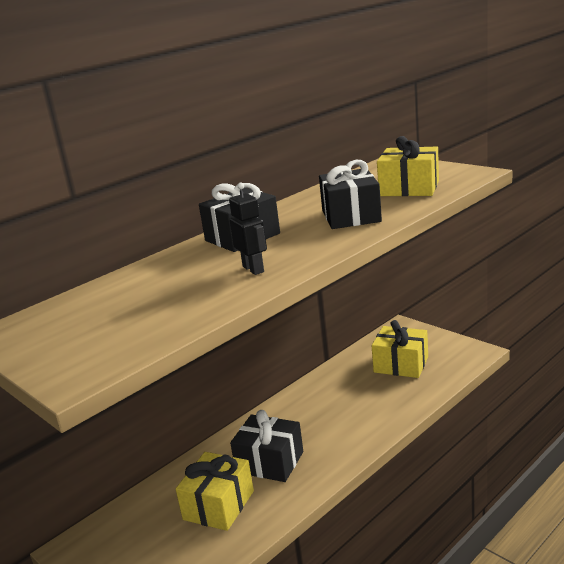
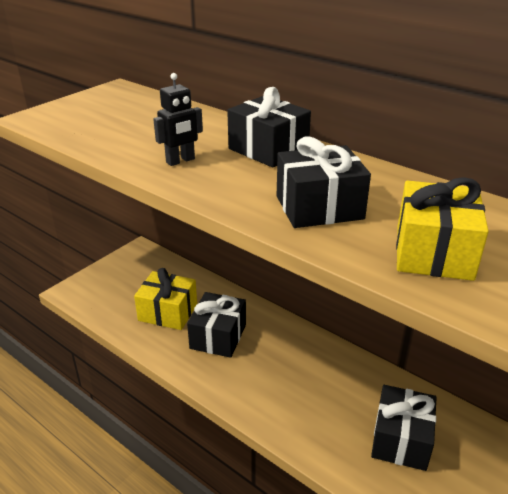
camera: 80 degrees right, 10 degrees up
yellow gift [372,320,428,378] -> black gift [371,385,437,471]

